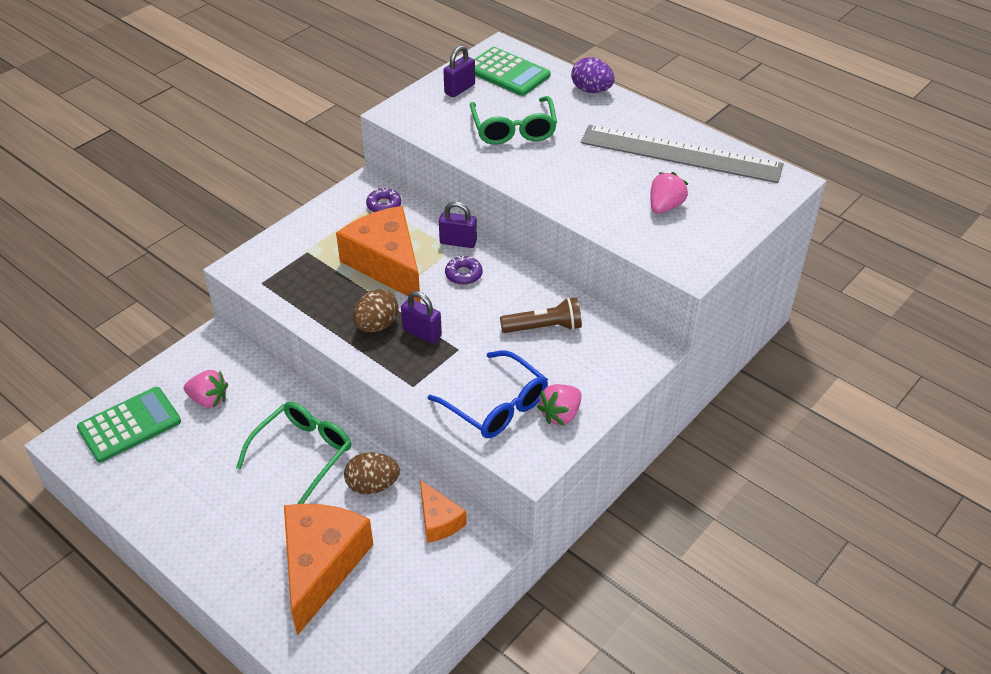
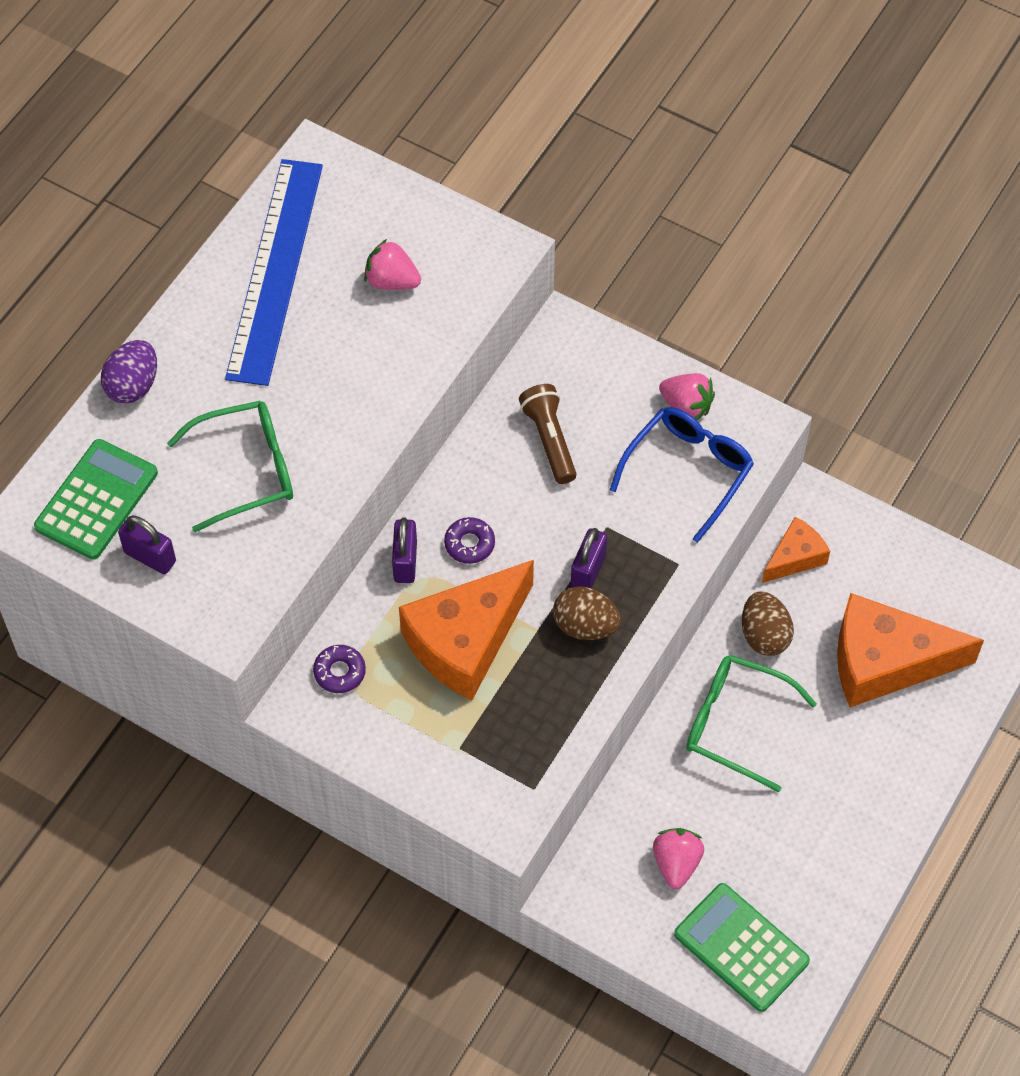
camera: 100 degrees left, 15 degrees up
grey ruler [581,125,784,183] -> blue ruler [225,159,323,386]

